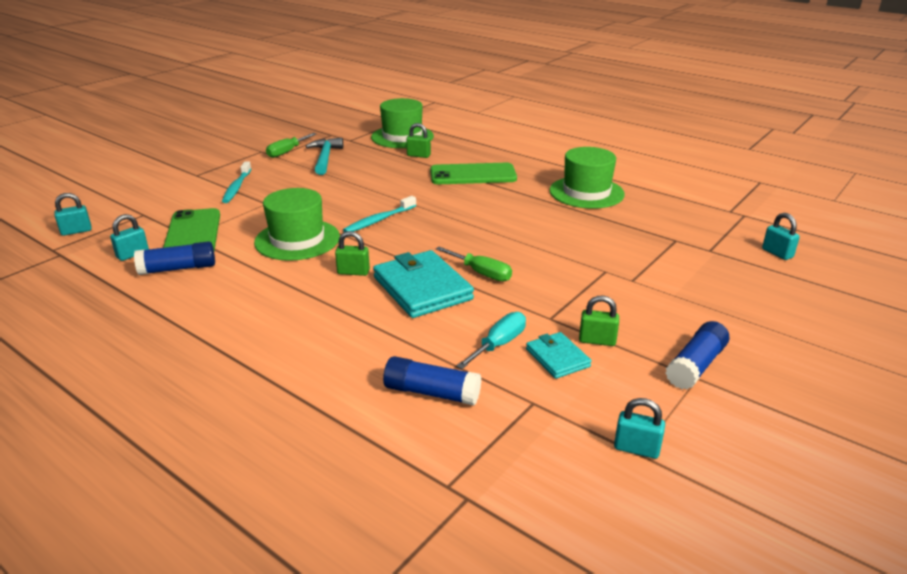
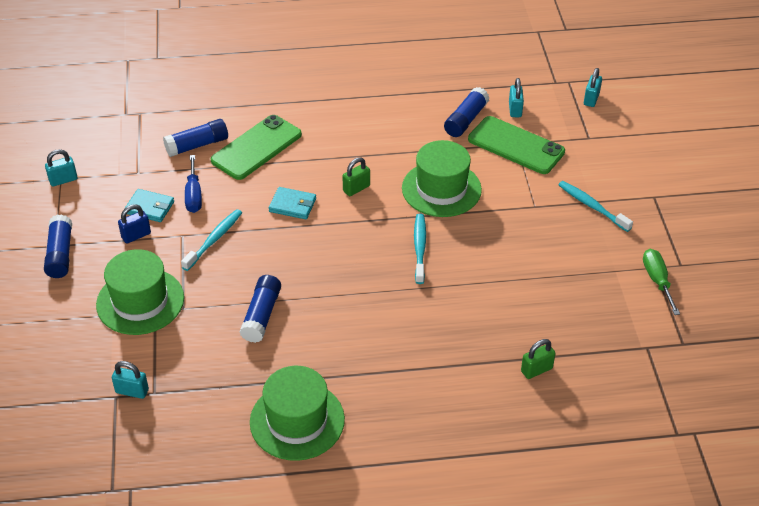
camera: 135 degrees right, 15 degrees up
turquoise hammer [306,138,343,175] -> none
green hat [371,98,434,148] -> green hat moved to [96,249,184,335]
turquoise wallet [373,250,474,318] -> turquoise wallet [269,187,316,219], size x0.54
green phone [430,163,517,184] -> green phone moved to [211,115,302,180]
green screwdriver [436,247,512,282] -> none
turquoise screwdriver [456,312,526,369] -> blue screwdriver [185,155,202,213]
green padlock [579,295,619,346] -> blue padlock [118,204,151,244]
turquoise padlock [762,213,800,260] -> turquoise padlock moved to [112,361,149,399]
none -> turquoise toothbrush [181,209,242,271]
none -> blue glue stick [239,275,281,343]

